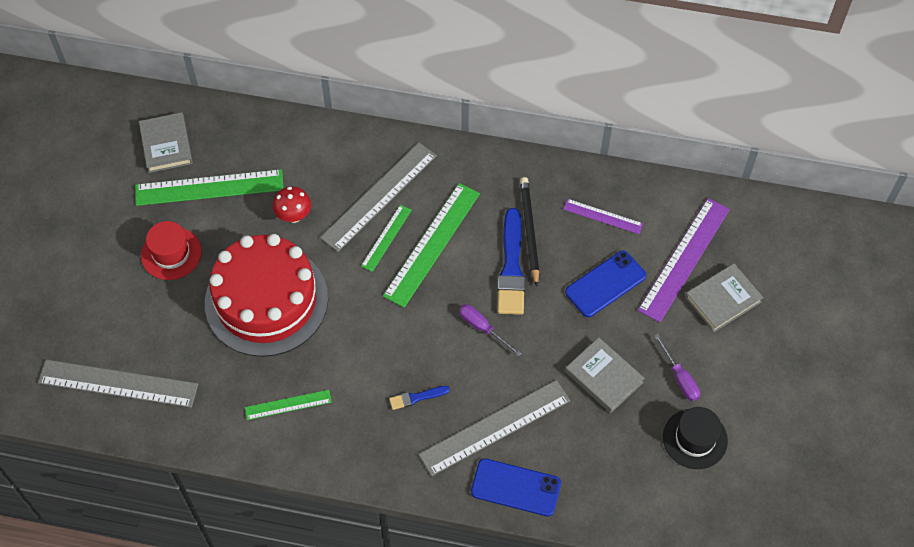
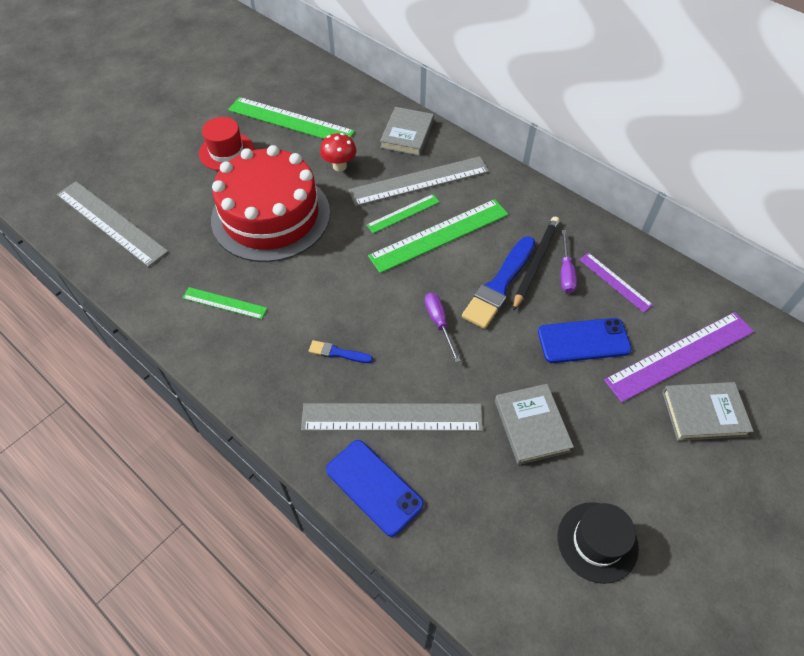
camera: 30 degrees right, 5 degrees down
grey book [139,112,193,173] -> grey book moved to [380,107,434,156]
purple screwdriver [654,334,700,401] -> purple screwdriver moved to [561,230,577,293]

